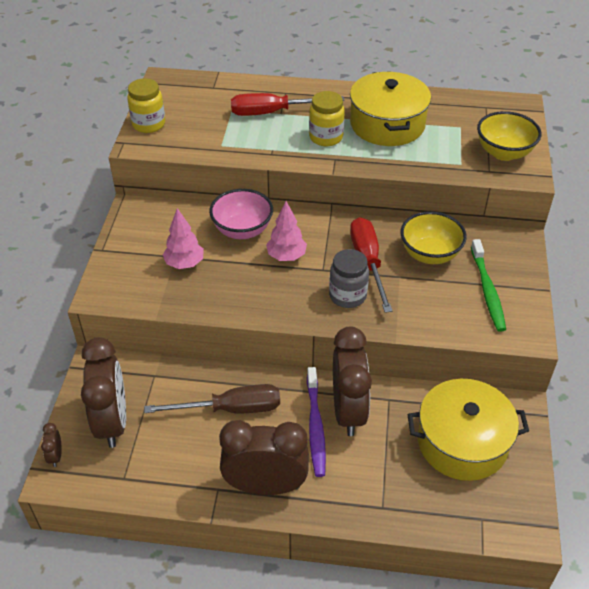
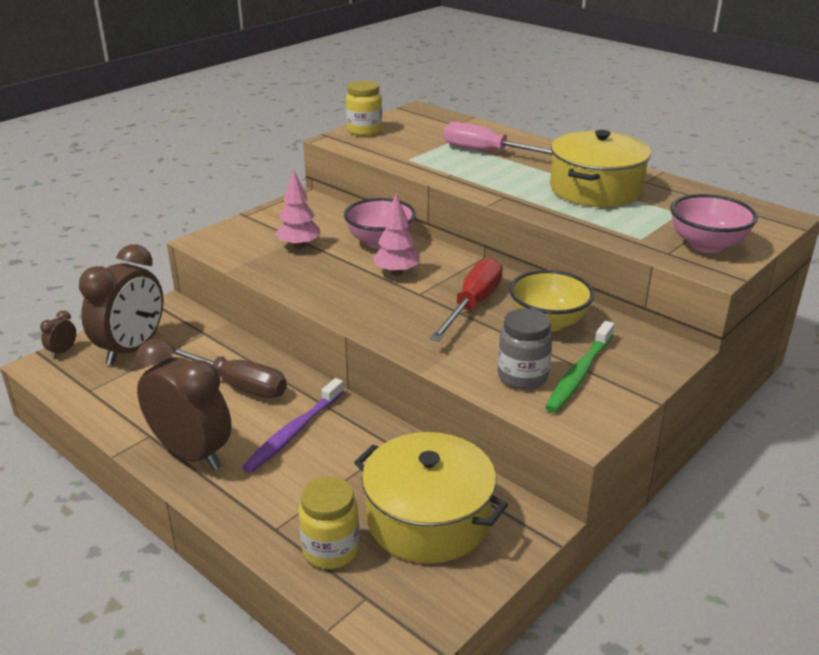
camera: 35 degrees right, 15 degrees down
red screwdriver [231,93,344,116] -> pink screwdriver [443,122,553,155]
yellow jar [309,91,345,146] -> yellow jar moved to [298,476,359,569]
grey jar [329,249,369,308] -> grey jar moved to [498,308,553,390]
brown clock [333,326,372,436] -> none
yellow bowl [477,111,541,161] -> pink bowl [670,194,758,253]

